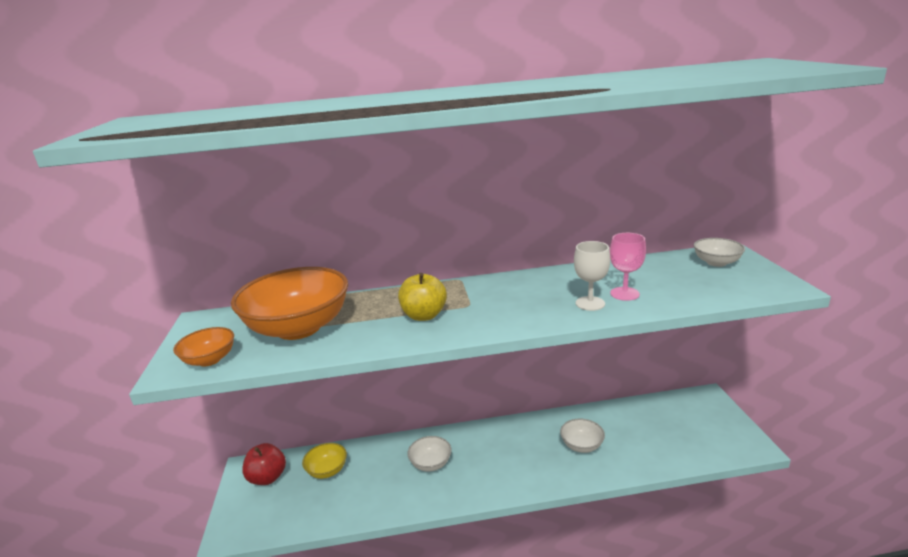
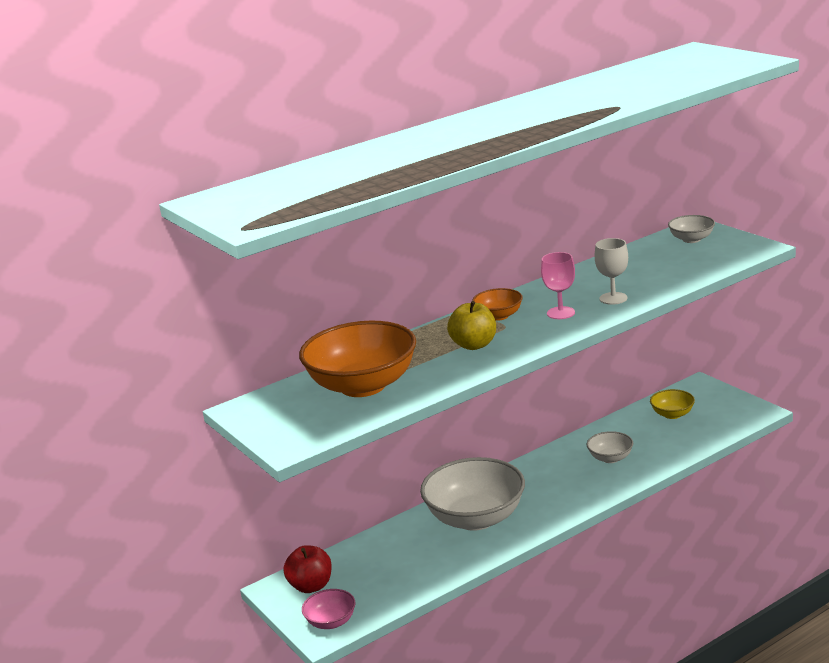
camera: 25 degrees left, 0 degrees up
orange bowl [173,327,234,366] -> orange bowl moved to [472,288,523,321]
yellow bowl [302,443,347,479] -> yellow bowl moved to [650,389,695,419]
white bowl [407,436,452,472] -> white bowl [420,457,525,531], size x2.13
pink goblet [610,233,646,301] -> pink goblet moved to [541,252,575,319]
none -> pink bowl [302,589,356,629]

